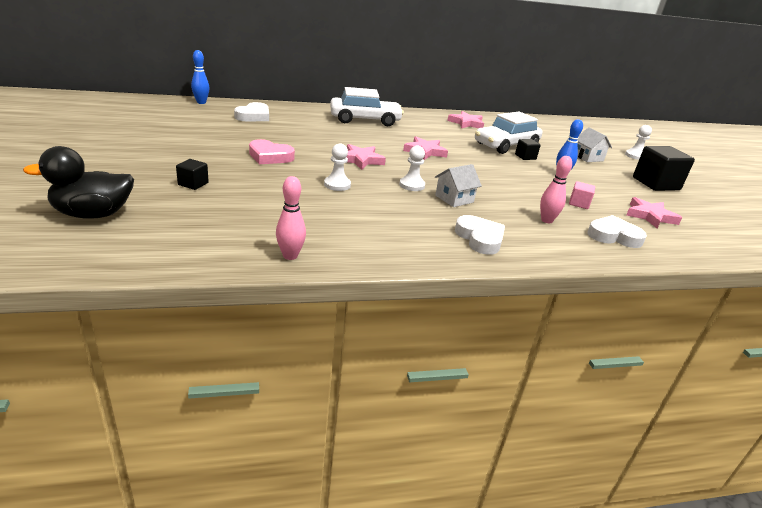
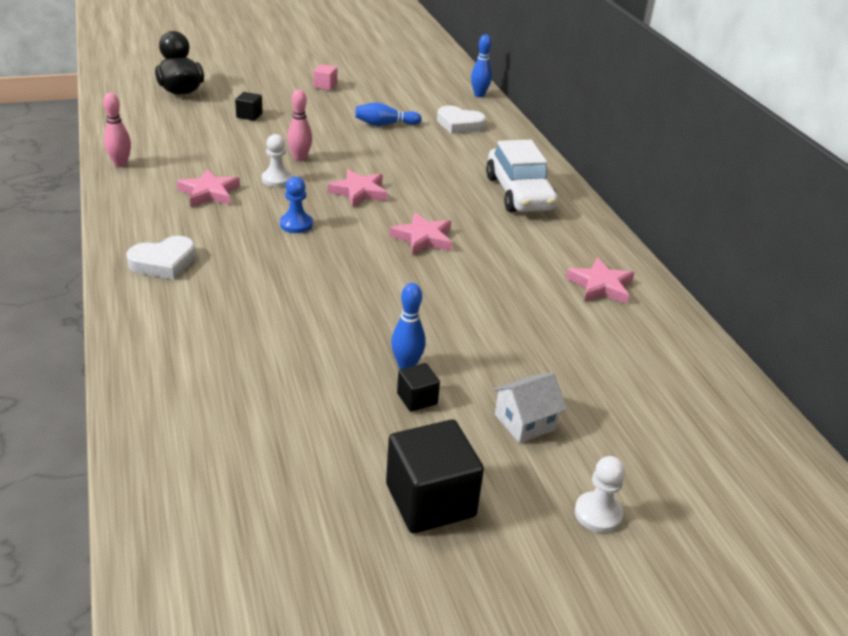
camera: 85 degrees right, 5 degrees up
pink heart [249,139,295,164] -> none
white pawn [399,146,425,191] -> blue pawn [280,177,313,233]
white house [435,164,482,207] -> none
white car [475,112,542,154] -> none
black cube [515,139,541,160] -> black cube moved to [397,363,440,412]
pink bowling pin [540,156,572,223] -> pink bowling pin moved to [287,90,312,161]
pink cube [569,181,595,209] -> pink cube moved to [313,64,337,91]
white heart [587,215,647,248] -> none
pink star [627,197,682,228] -> pink star moved to [177,169,240,207]
none -> blue bowling pin [355,103,422,126]

